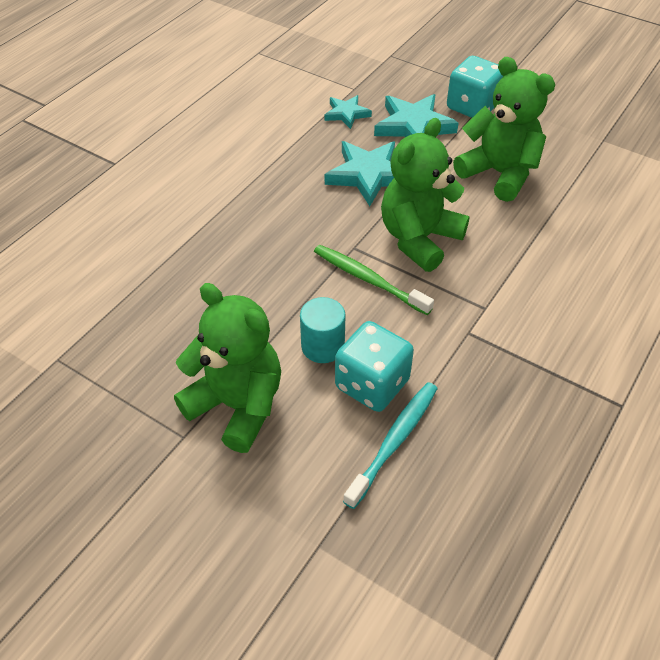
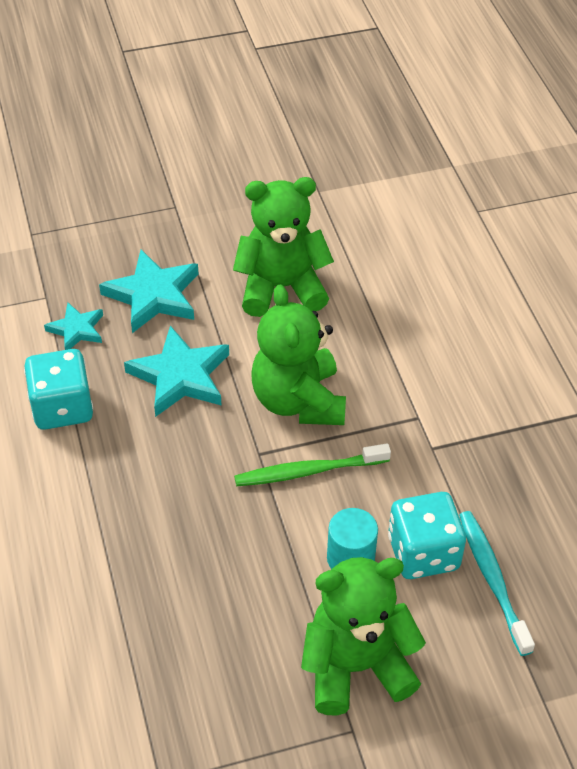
camera: 50 degrees left, 0 degrees up
turquoise dice [447,56,503,118] -> turquoise dice moved to [24,349,93,430]

